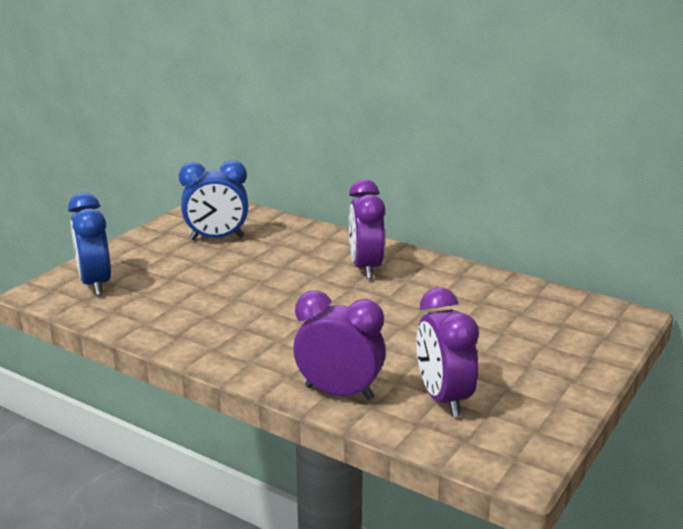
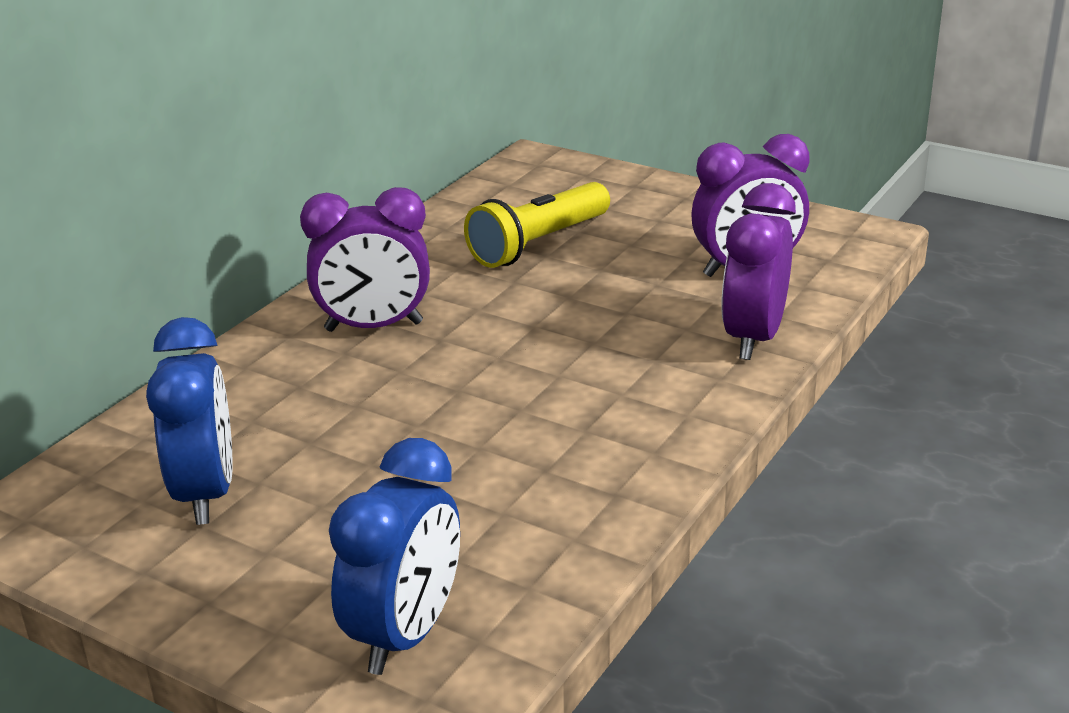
camera: 90 degrees left, 5 degrees up
blue clock [68,193,111,296] -> blue clock turned 45 degrees counterclockwise [329,438,460,675]
none -> yellow flashlight [464,182,610,268]

